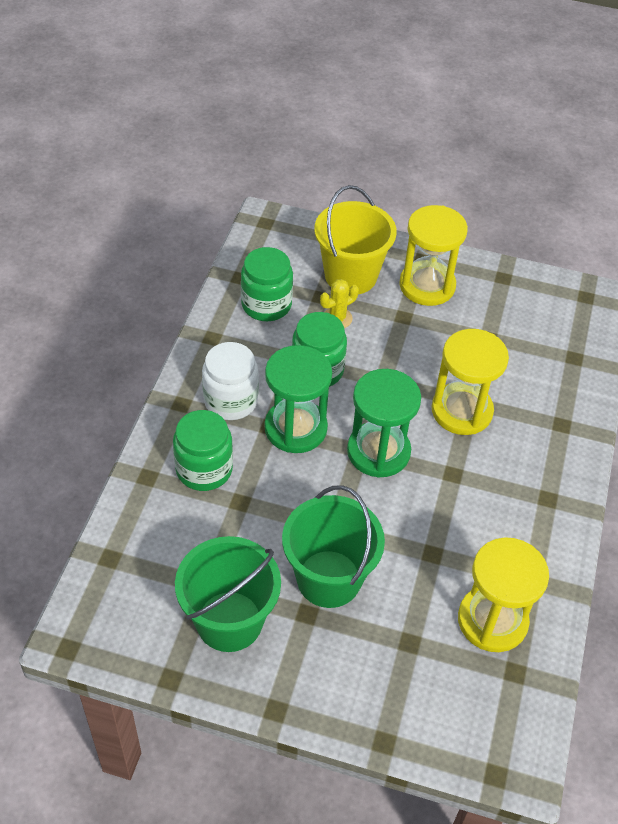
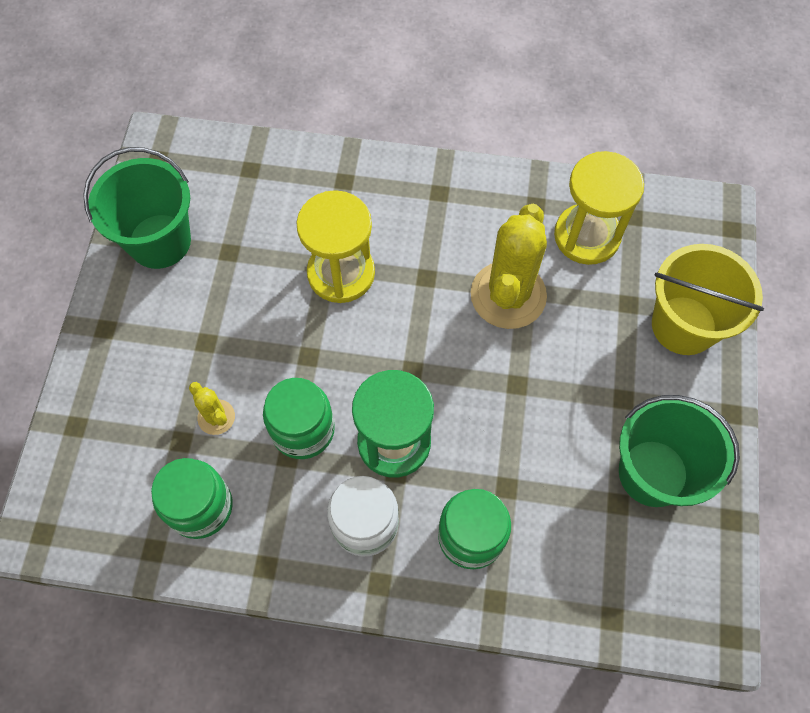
camera: 95 degrees left, 15 degrees up
green bucket [282,485,385,608] -> green bucket moved to [83,147,191,269]
yellow bucket [314,185,397,295] -> yellow bucket moved to [652,244,764,355]
green hourglass [347,369,421,478] -> none
yellow hourglass [399,205,468,306] -> none
none -> yellow cactus [471,204,547,329]

